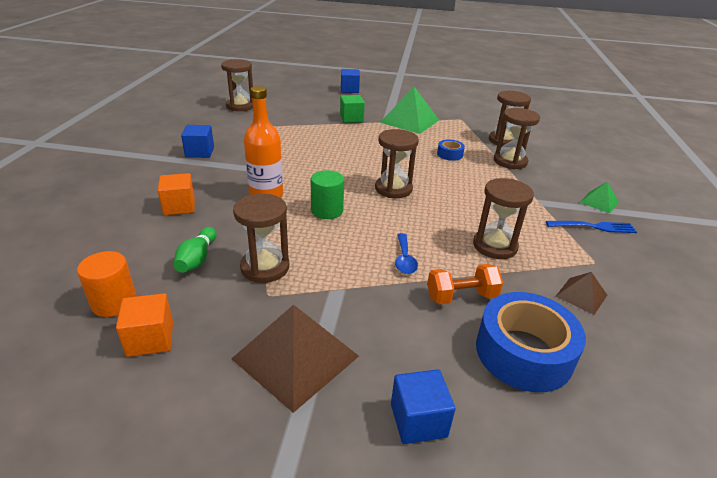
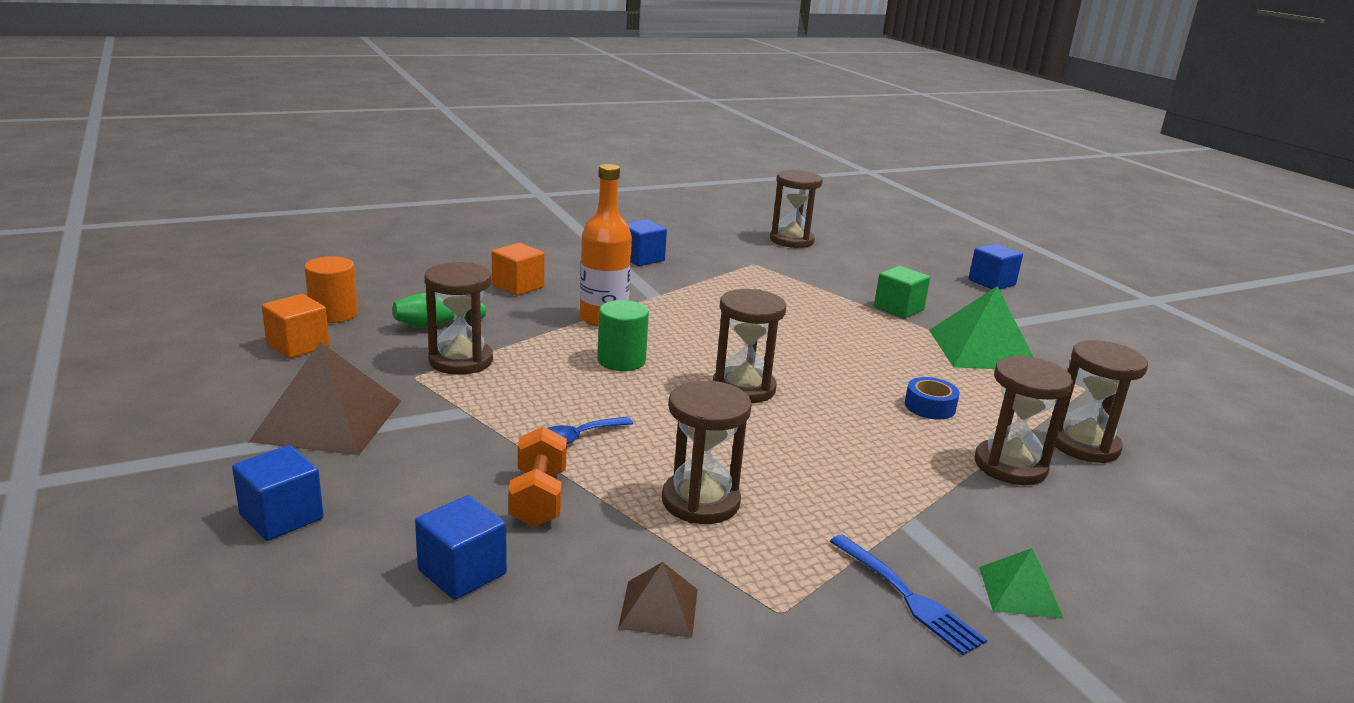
camera: 55 degrees right, 10 degrees down
orange dumbbell [427,264,503,304] -> orange dumbbell turned 45 degrees clockwise [508,426,567,527]
blue tape [476,292,586,392] -> blue cube [415,495,507,600]

